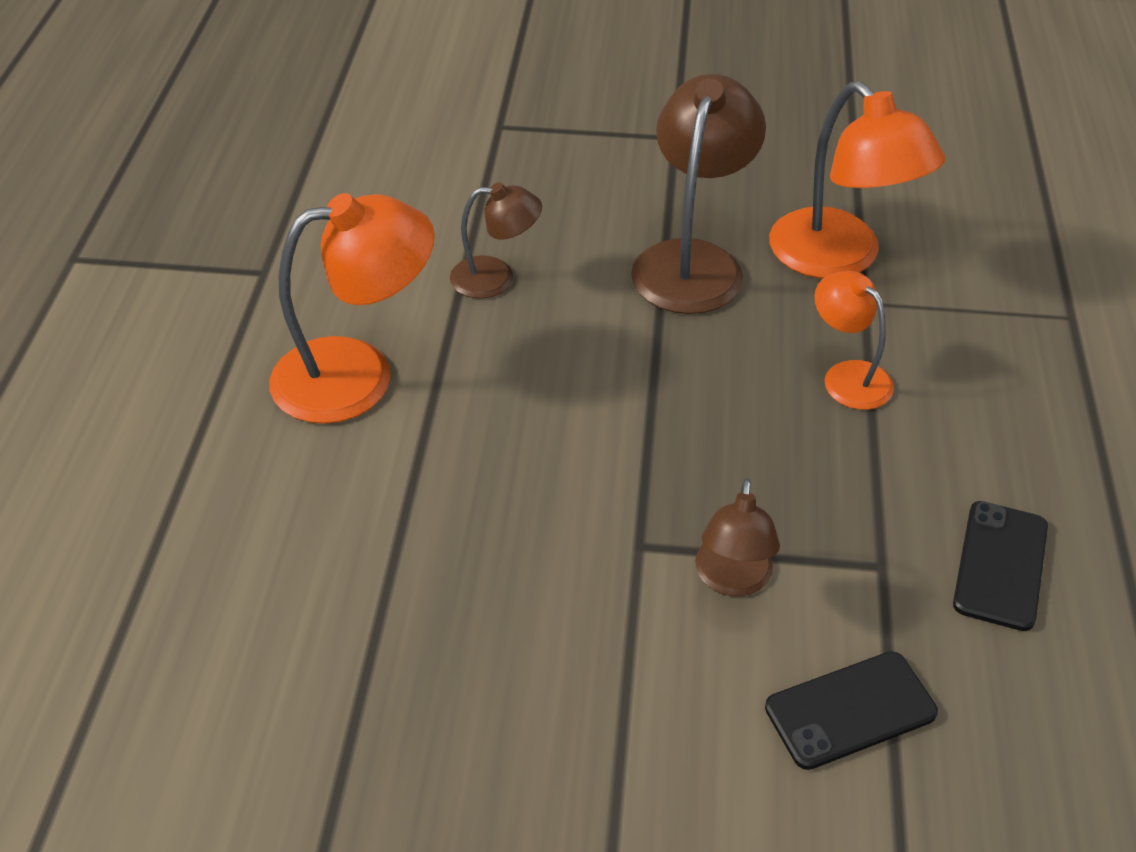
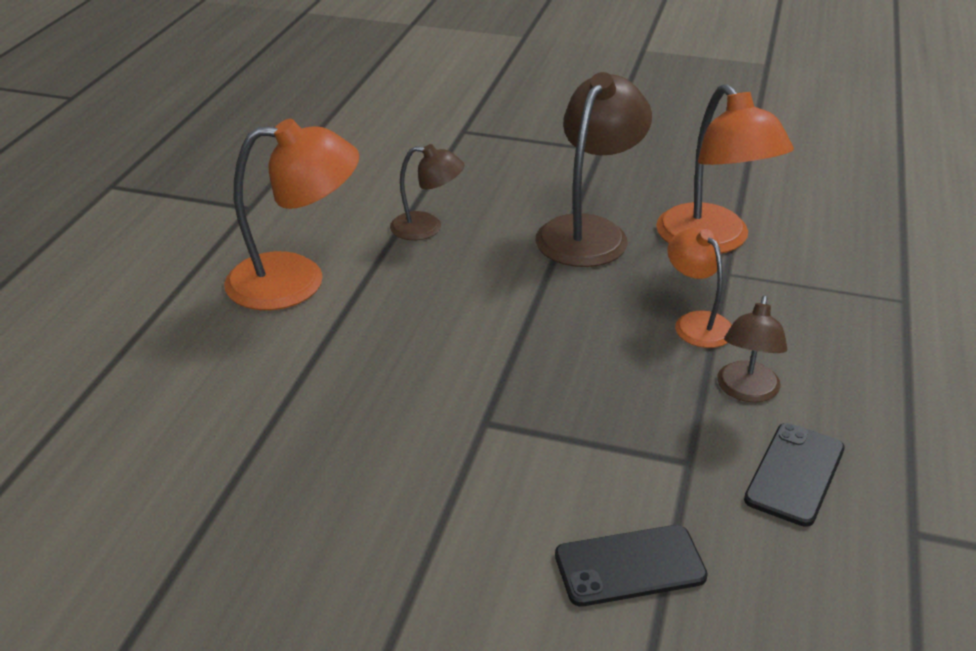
camera: 10 degrees right, 10 degrees down
brown lamp [695,478,780,596] -> brown lamp moved to [717,296,787,402]

